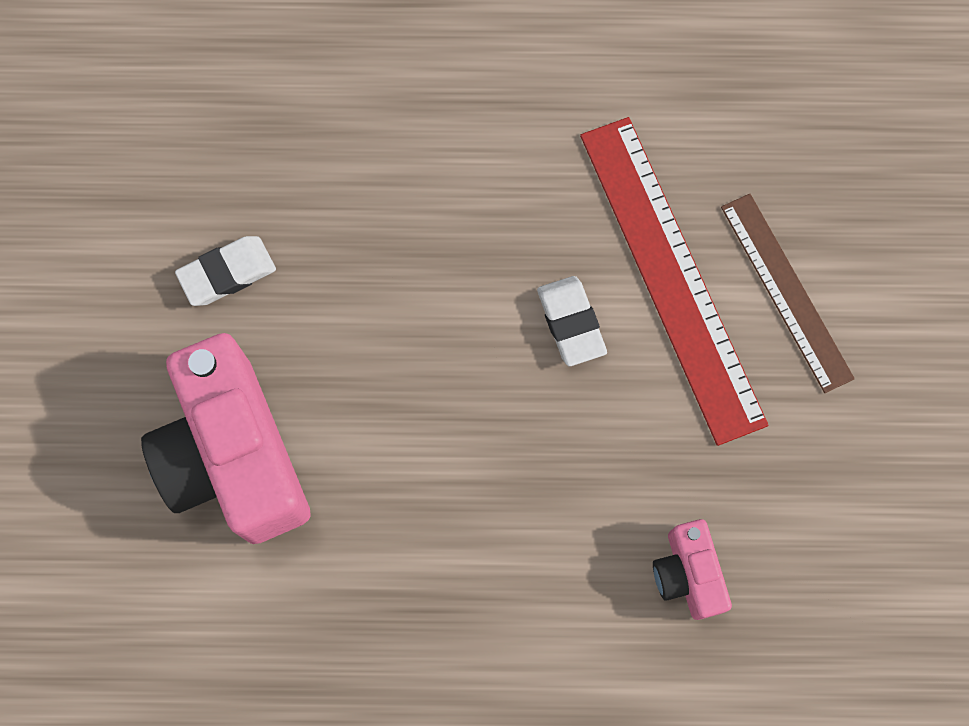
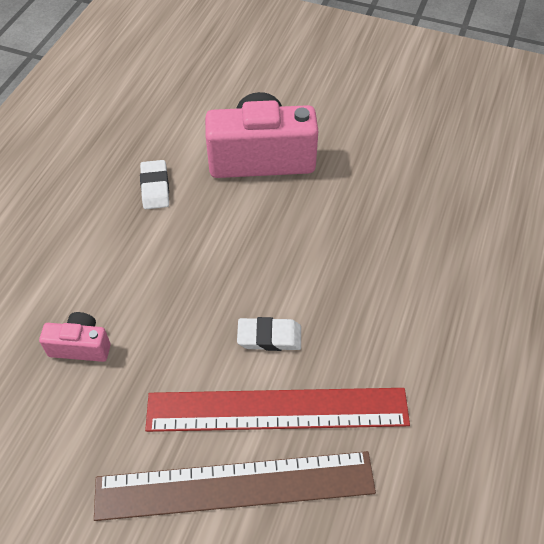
camera: 110 degrees right, 20 degrees down
white eraser [175,236,276,306] -> white eraser moved to [140,160,169,209]
brown ruler [721,194,855,393] -> brown ruler [94,451,376,521], size x1.62

